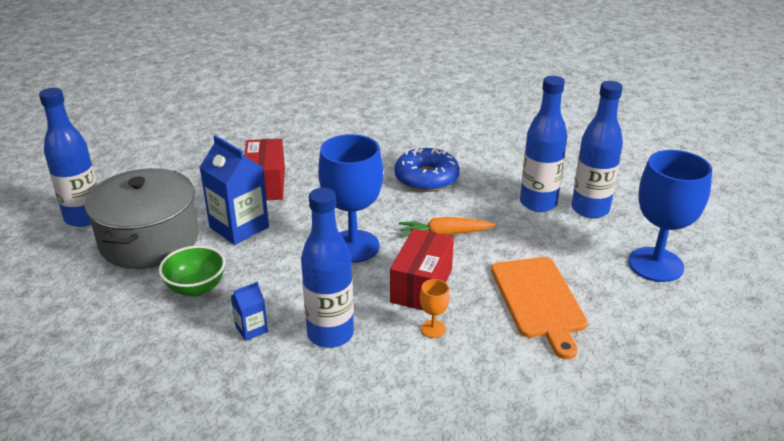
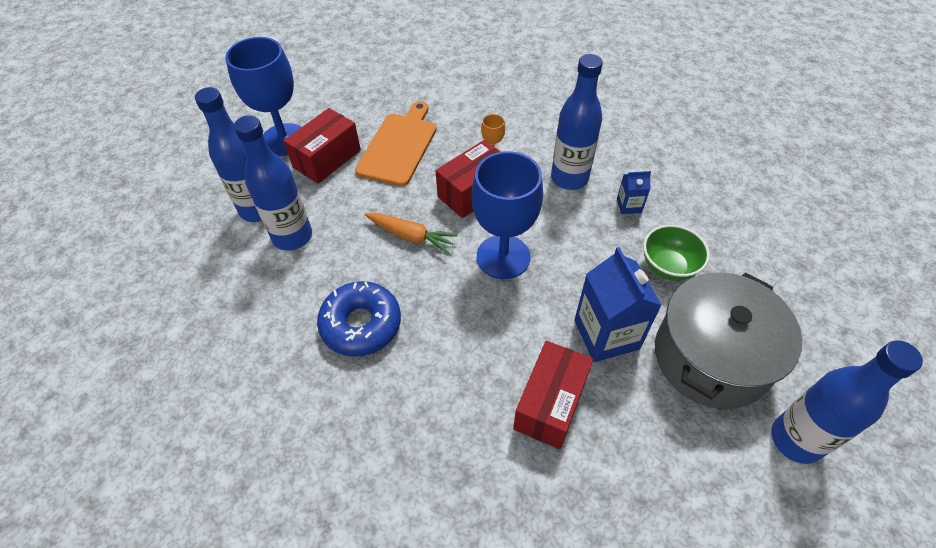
camera: 150 degrees left, 20 degrees up
none -> red box [284,108,361,184]

